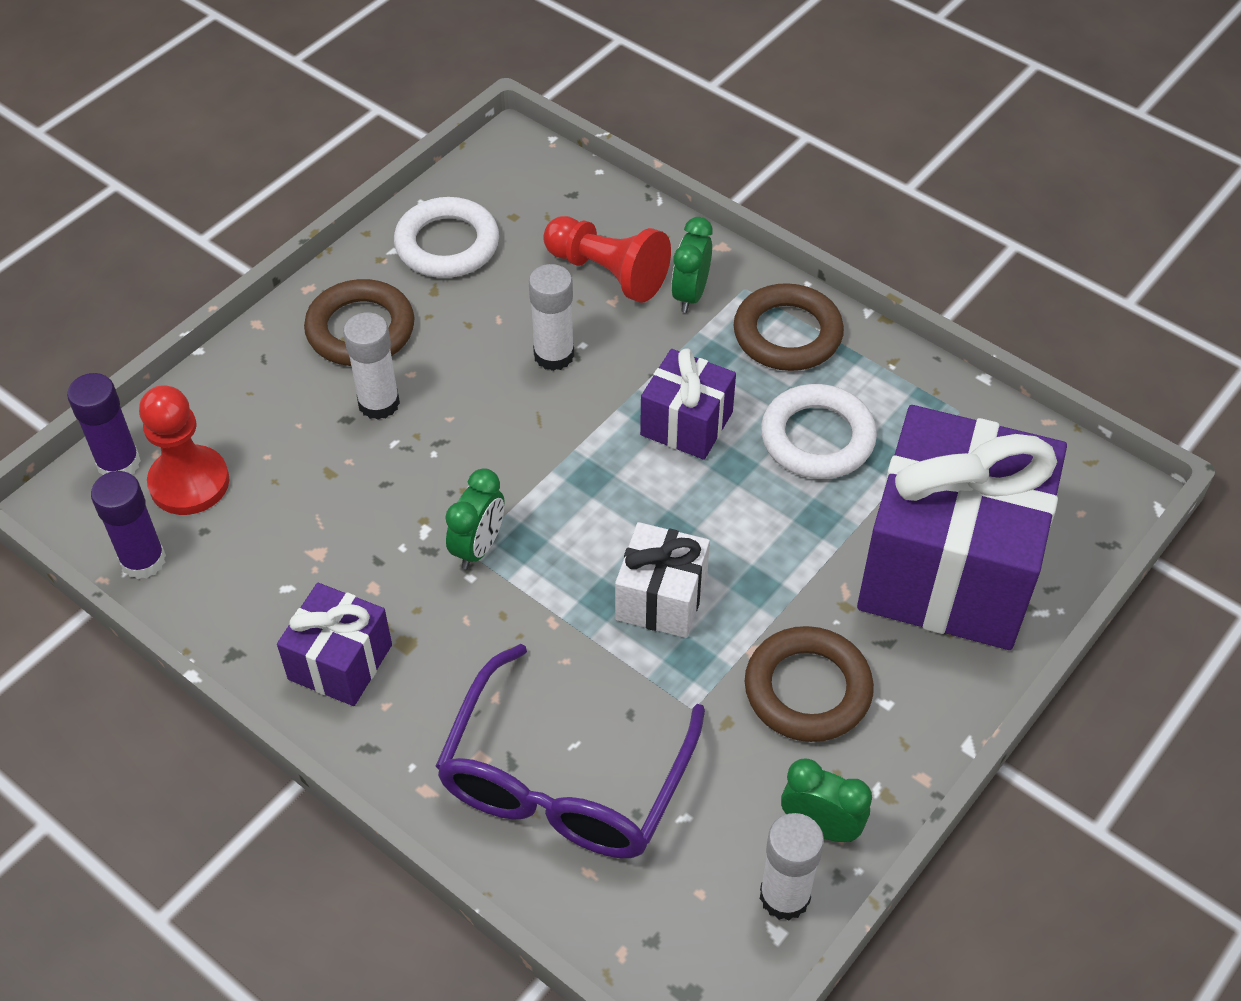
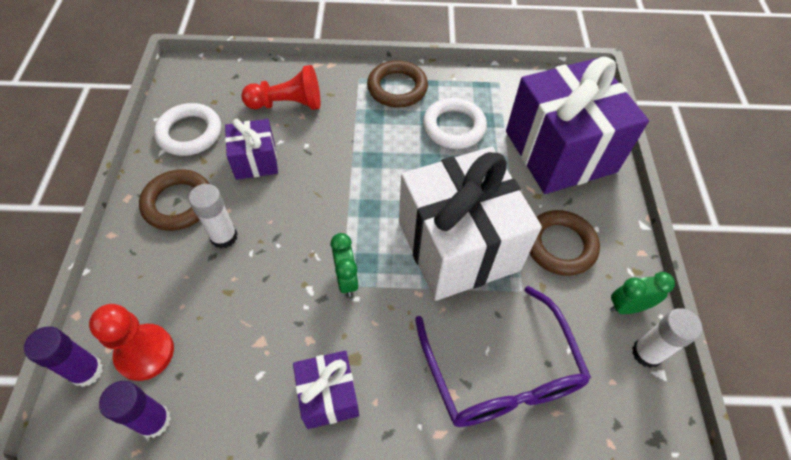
camera: 40 degrees left, 5 degrees up
white glue stick [529,264,574,371] -> none
white gift [615,522,710,638] -> white gift [399,147,542,301], size x2.10
purple gift [640,348,736,460] -> purple gift moved to [225,119,278,180]
green clock [671,217,713,313] -> none

